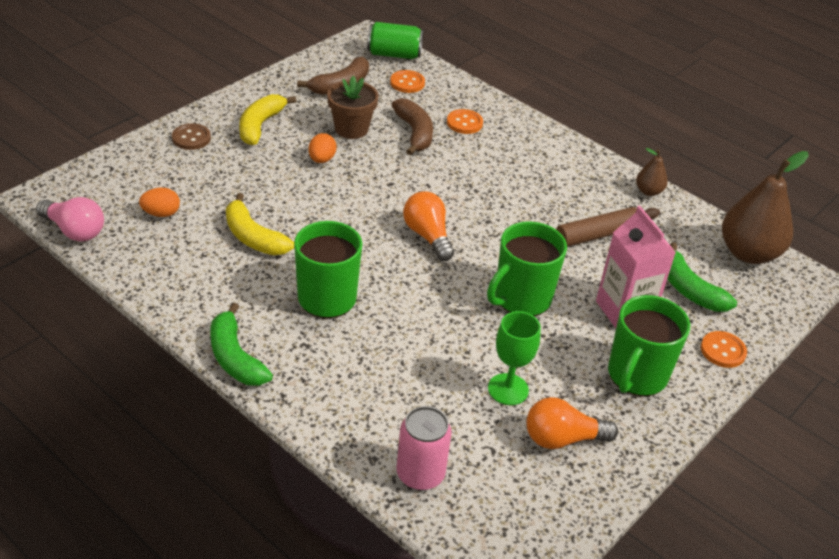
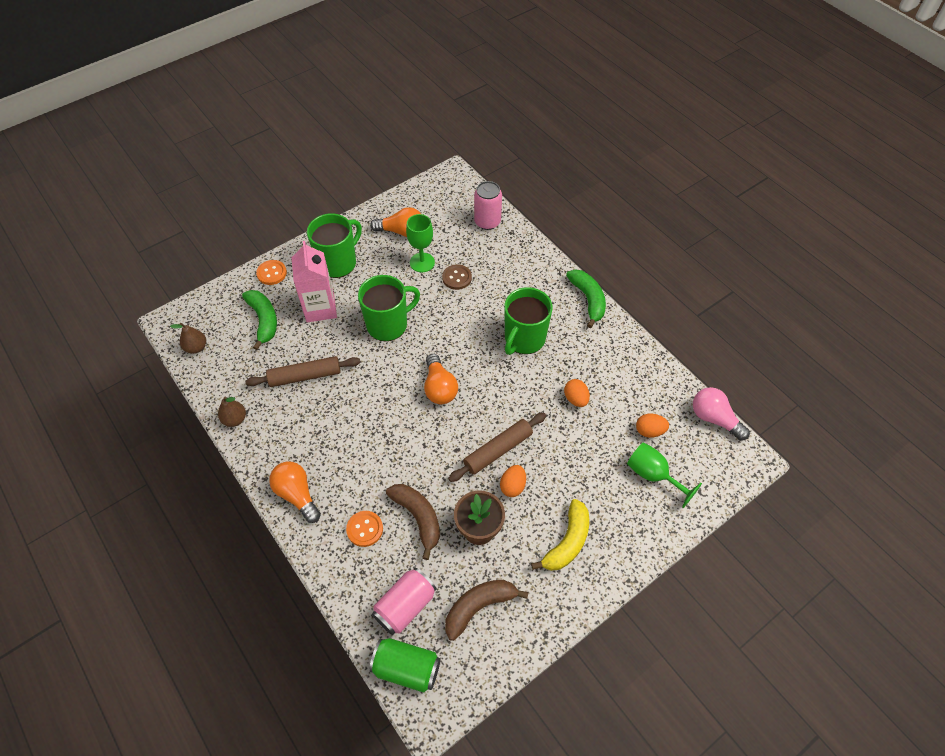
camera: 165 degrees left, 15 degrees up
brown button [172,123,211,150] -> brown button moved to [442,264,472,290]
yellow banana [226,193,294,255] -> orange egg [564,379,590,407]
orange button [390,70,425,93] -> pink can [372,567,437,635]
brown banana [392,98,433,155] -> brown banana turned 150 degrees clockwise [386,484,440,560]
brown pear [722,151,809,264] -> brown pear [170,323,206,354], size x0.48
none -> orange light bulb [269,462,321,523]
none -> brown rolling pin [448,413,546,482]
none -> green goblet [627,442,702,508]

